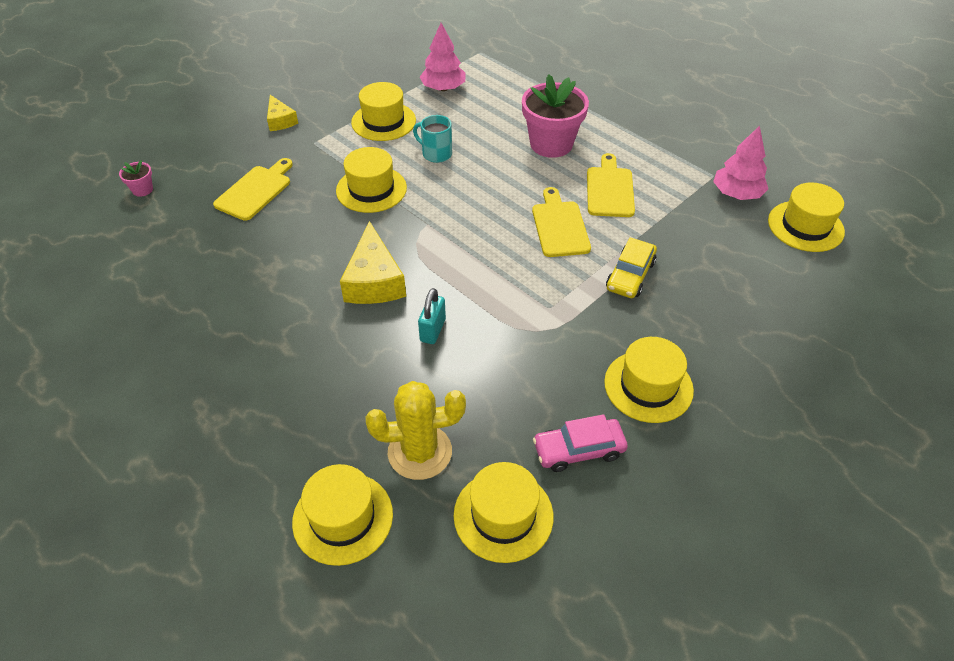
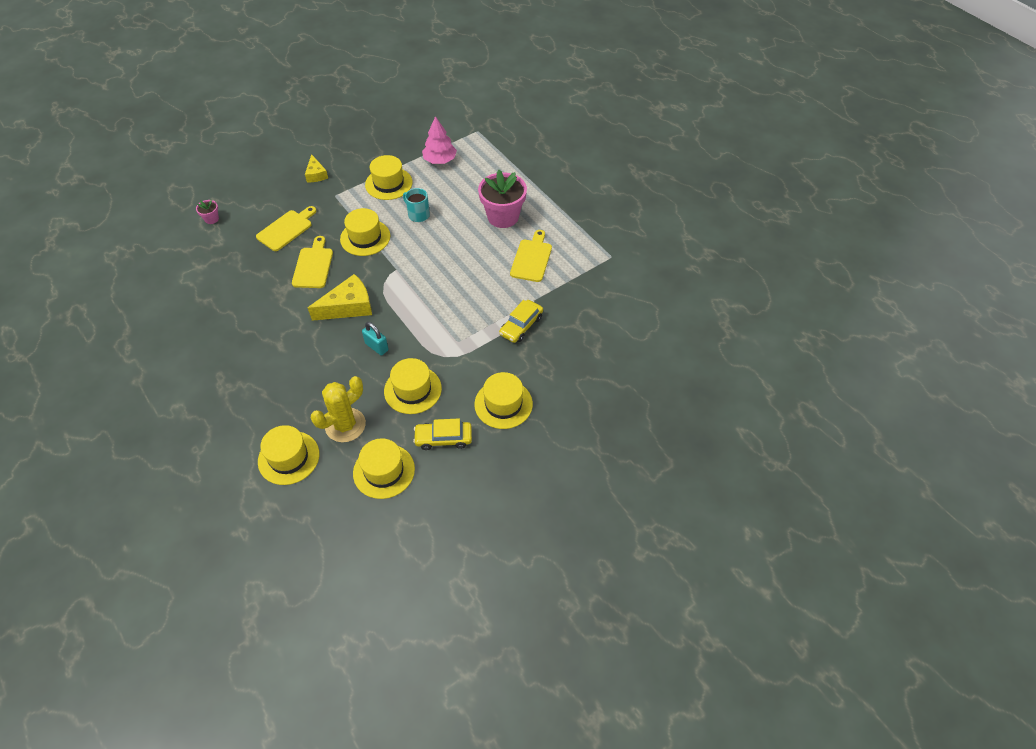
camera: 10 degrees right, 5 degrees up
yellow cheese [340,221,406,304] -> yellow cheese turned 120 degrees counterclockwise [308,274,372,321]
yellow cactus [365,381,466,480] -> yellow cactus turned 45 degrees counterclockwise [311,376,366,442]
turquoise padlock [418,288,446,344] -> turquoise padlock turned 75 degrees counterclockwise [362,322,388,355]
yellow cutting board [532,187,591,257] -> yellow cutting board moved to [292,236,333,288]
pink car [533,414,628,472] -> yellow car [413,418,472,450]
pink tree [713,125,768,200] -> none
yellow hat [768,182,845,252] -> yellow hat moved to [384,358,442,414]

